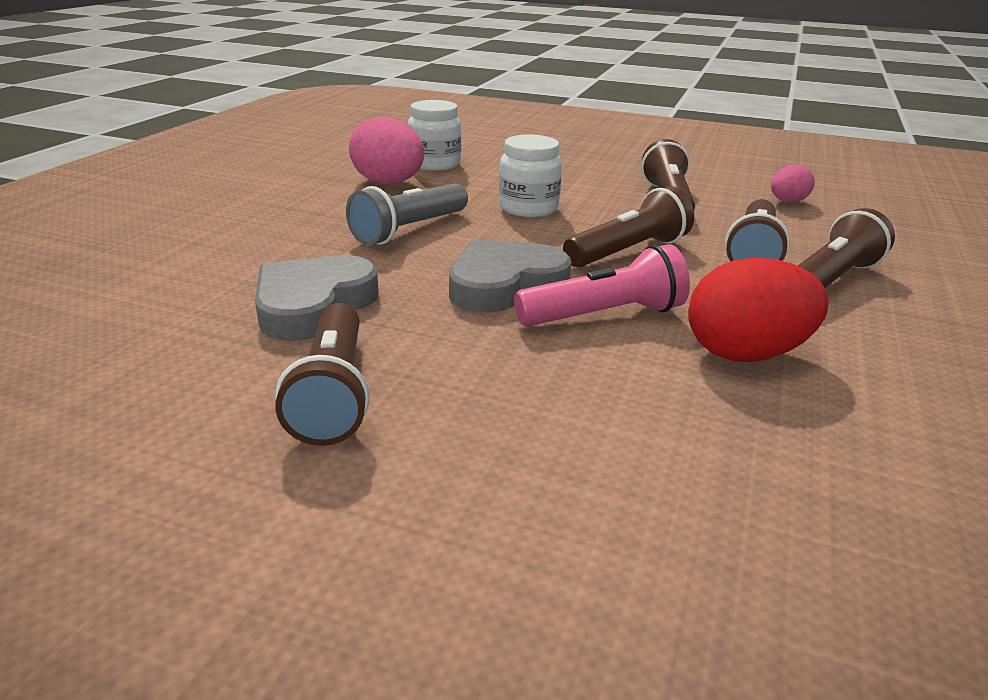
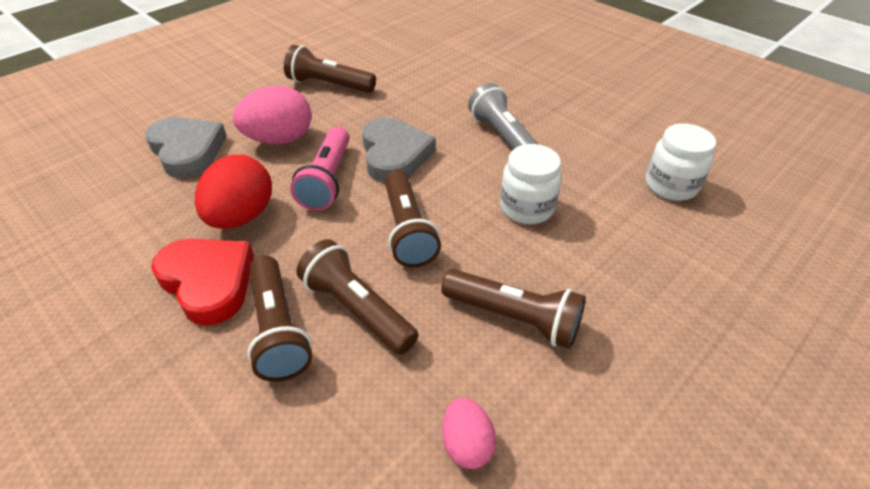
camera: 115 degrees right, 15 degrees up
grey heart [255,255,379,341] -> grey heart moved to [145,117,227,178]
pink egg [349,117,424,184] -> pink egg moved to [233,86,311,144]
none -> red heart [151,239,254,326]

